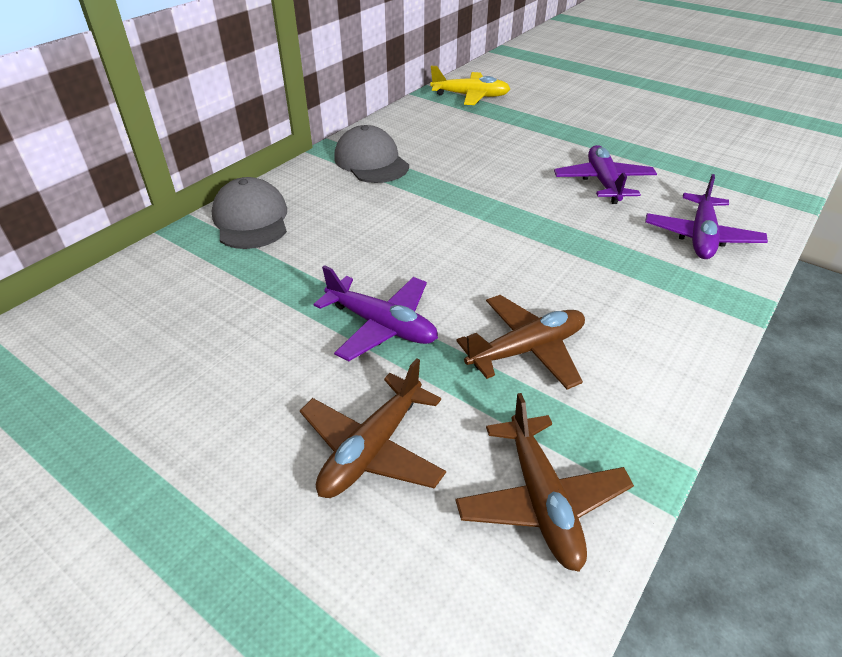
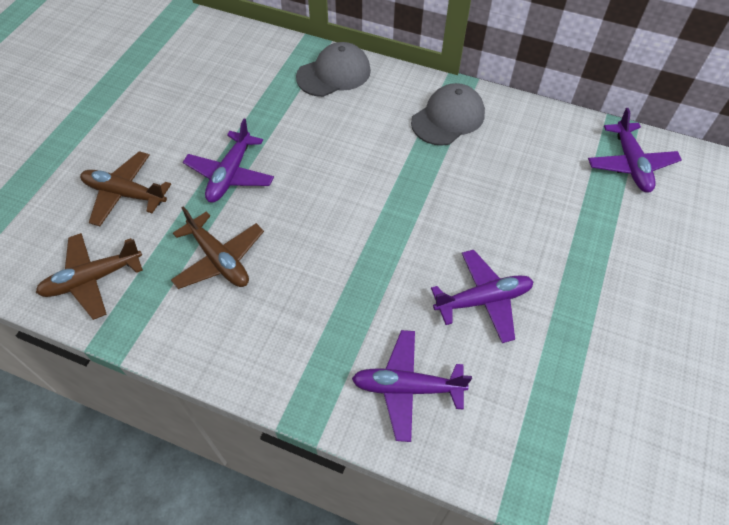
camera: 75 degrees right, 15 degrees up
yellow plane [430,66,510,105] -> purple plane [588,108,682,193]

